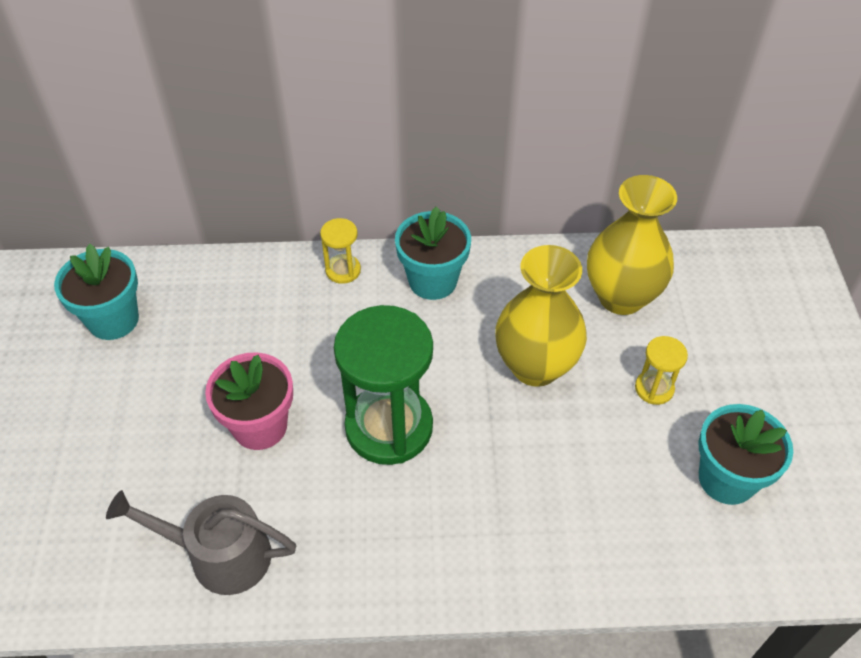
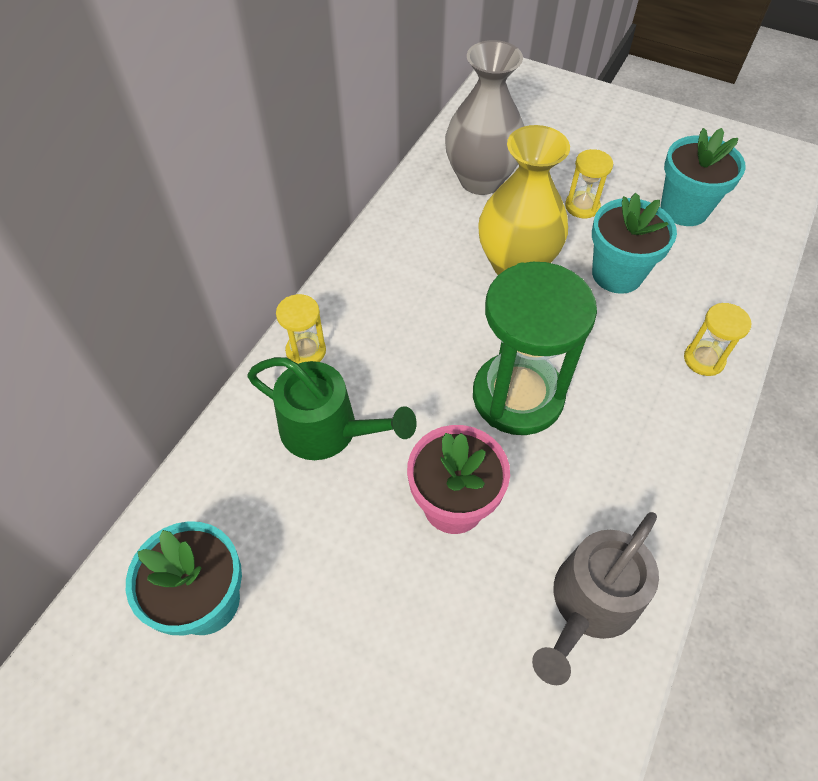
camera: 60 degrees left, 5 degrees up
turquoise flower pot [395,206,471,300] -> turquoise flower pot moved to [592,193,677,294]
yellow vase [587,175,677,315] -> grey vase [445,40,524,195]
none -> green watering can [247,357,417,460]
none -> yellow hourglass [684,303,752,376]

